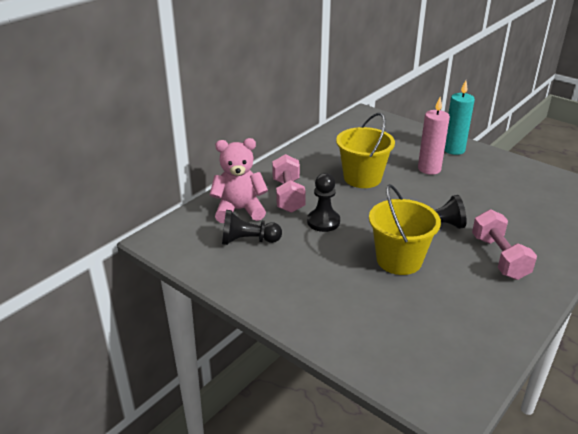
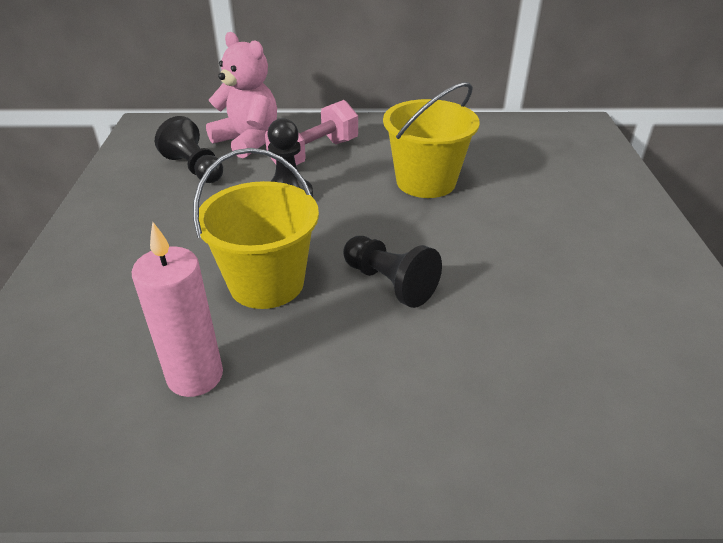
camera: 50 degrees right, 5 degrees up
pink candle [418,97,450,175] -> pink candle moved to [132,222,223,397]
turquoise candle [444,80,475,155] -> none
pink dumbbell [472,209,537,280] -> none

